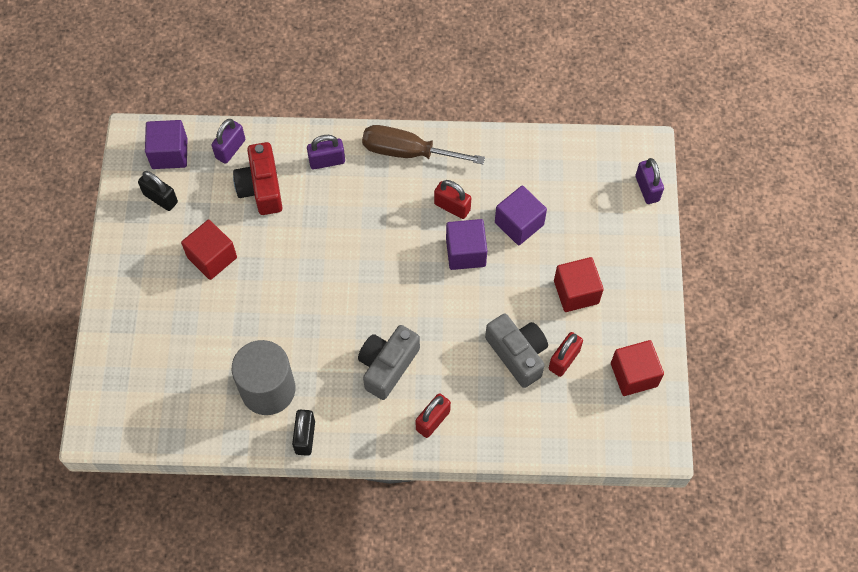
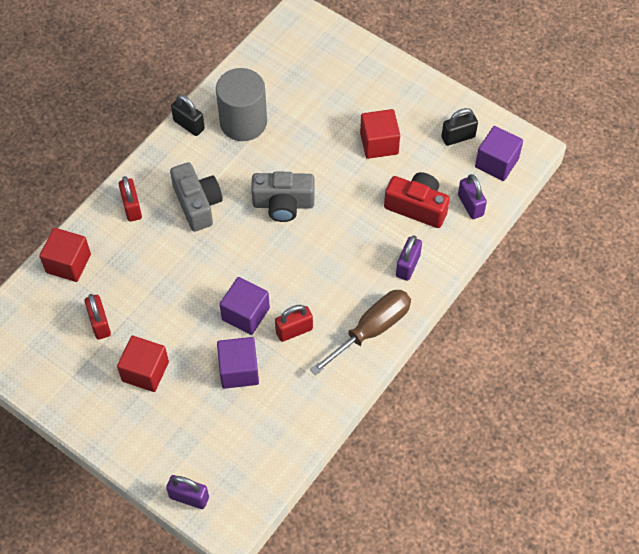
camera: 125 degrees right, 5 degrees down
grey camera [485,313,548,388] -> grey camera moved to [251,172,315,222]
red cube [611,340,664,396] -> red cube moved to [39,228,91,282]

